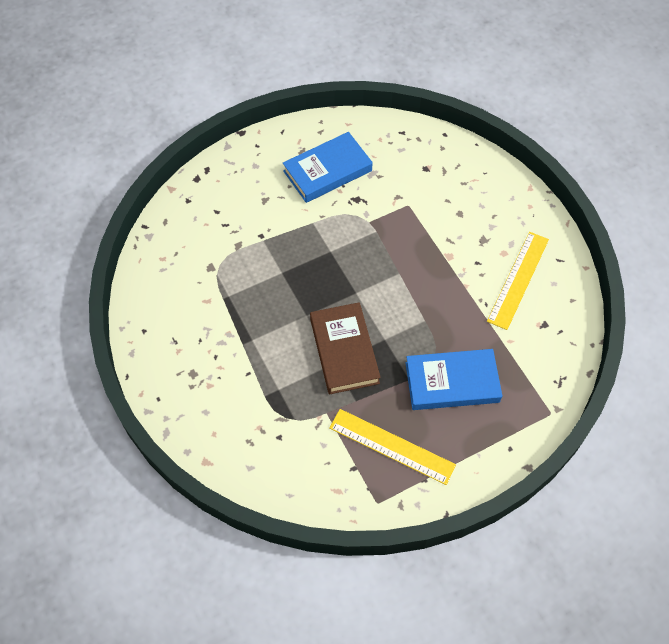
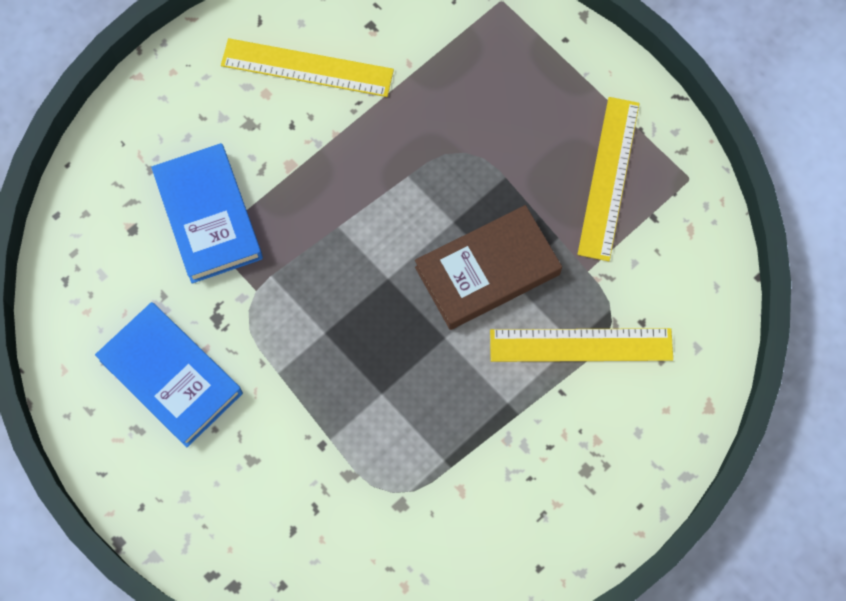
camera: 105 degrees left, 10 degrees up
blue book [406,349,502,410] -> blue book moved to [151,143,263,284]
none -> yellow ruler [490,328,673,362]

